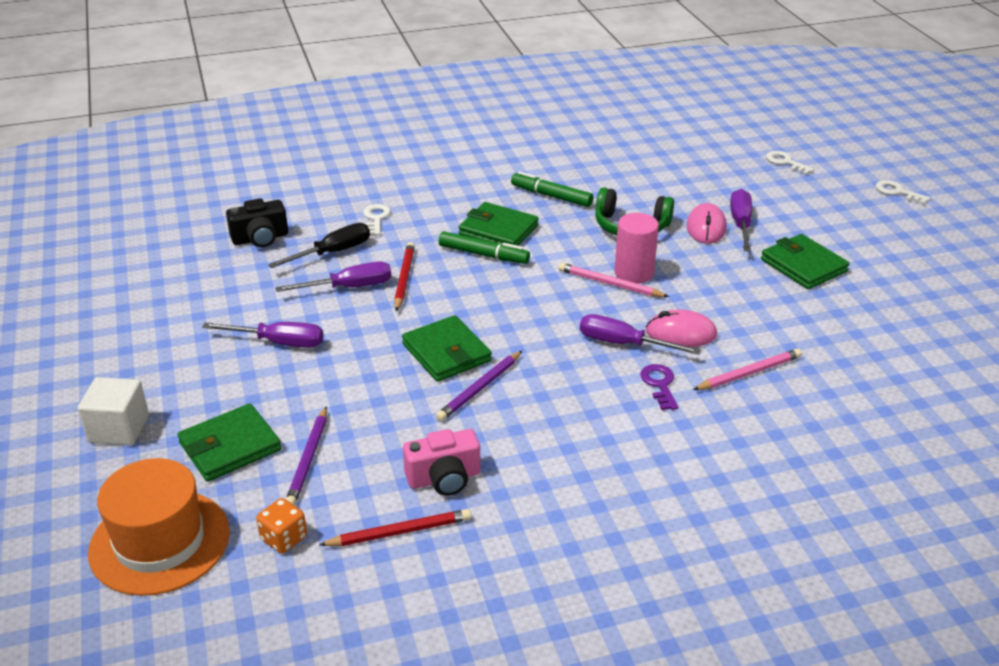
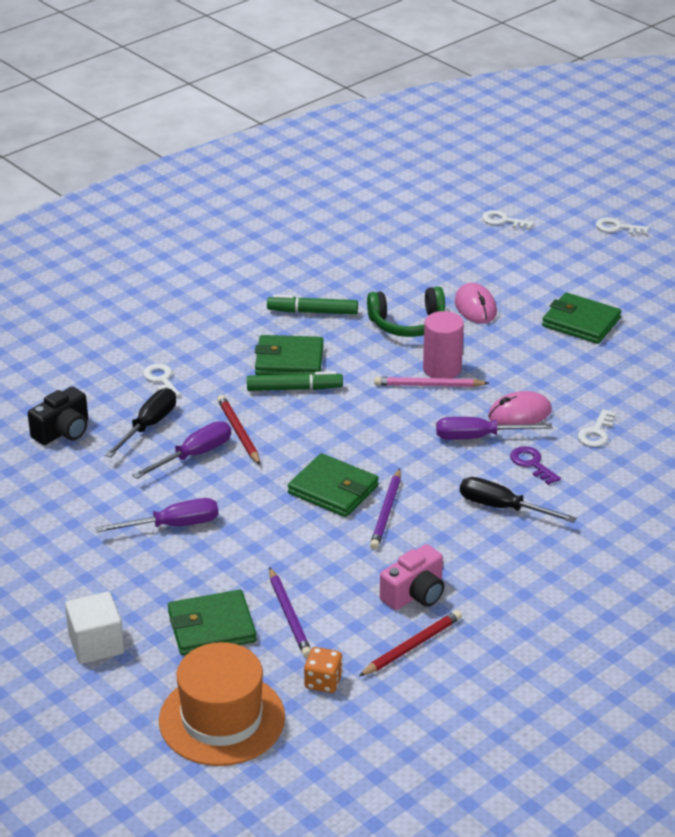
camera: 25 degrees left, 0 degrees up
green wallet [178,403,281,482] -> green wallet turned 45 degrees clockwise [168,590,257,655]
pink pencil [693,348,802,390] -> white key [578,409,616,447]
purple screwdriver [730,189,752,252] -> none
none -> black screwdriver [460,477,577,523]

